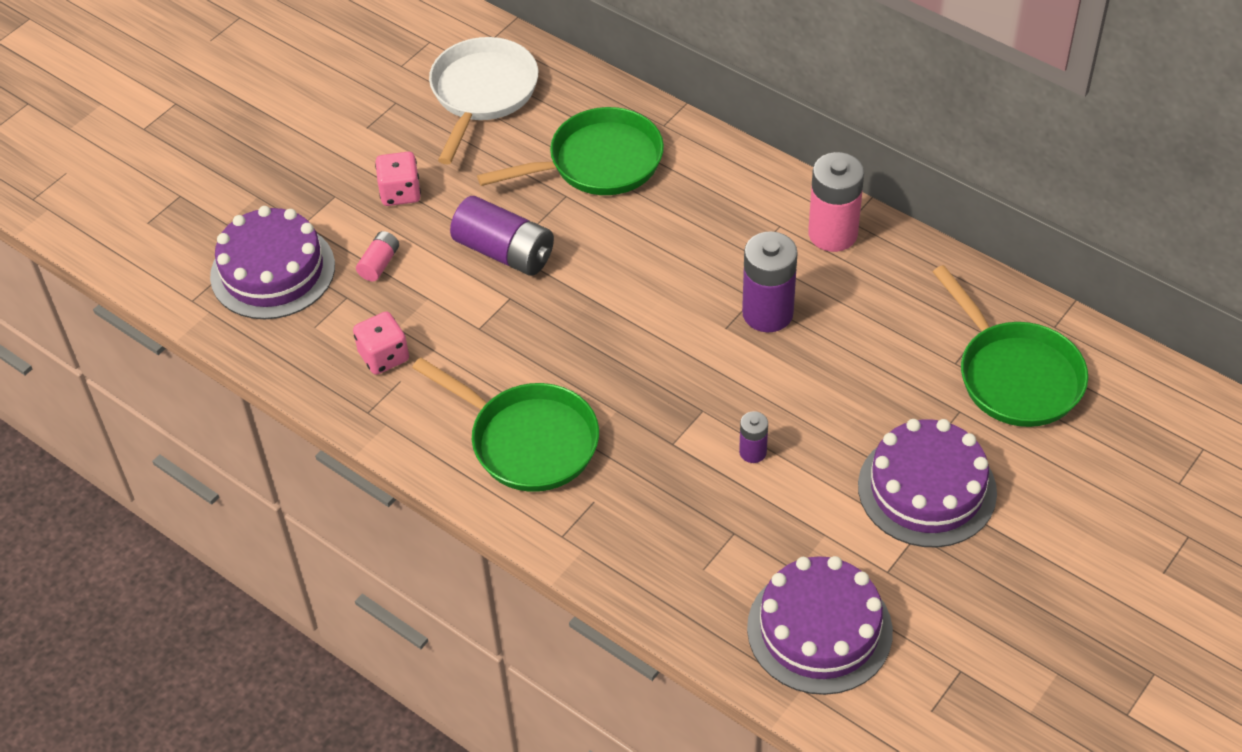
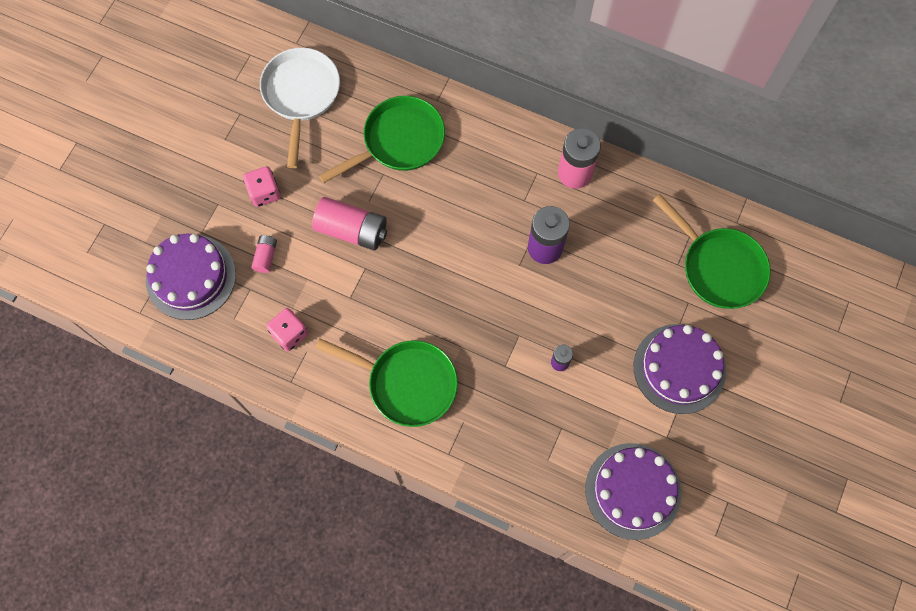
camera: 15 degrees left, 20 degrees up
purple battery [450,196,554,276] -> pink battery [312,197,387,250]

